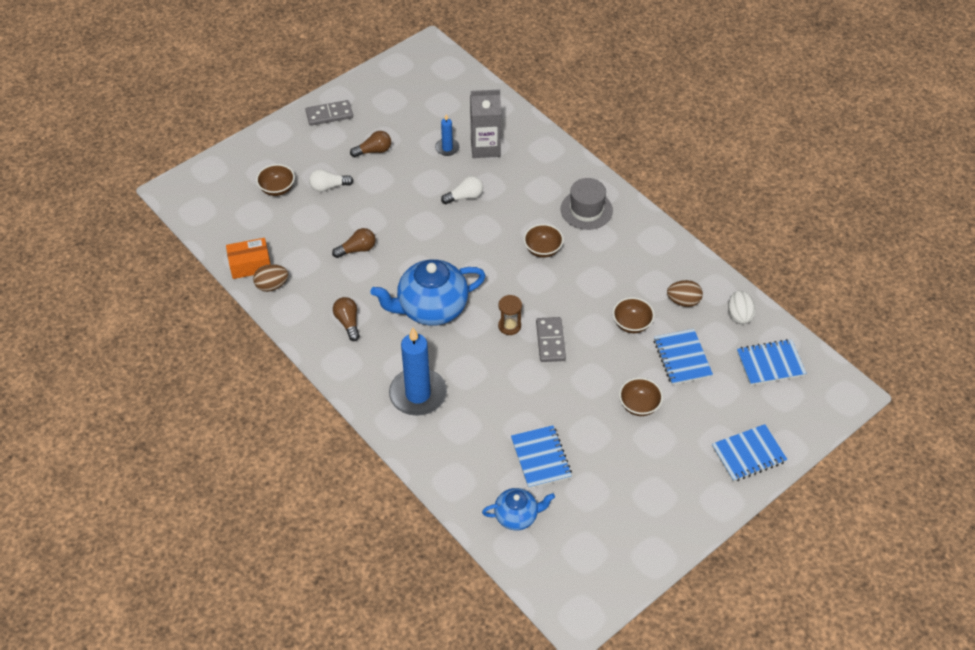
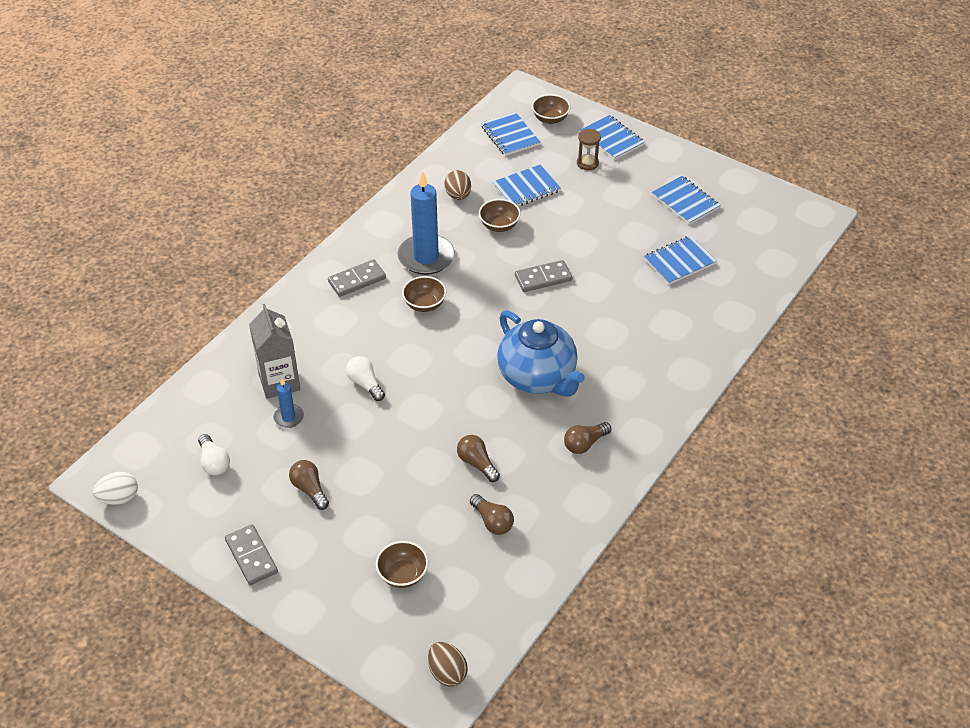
camera: 105 degrees left, 5 degrees down
orange box [226,238,270,279] -> none
brown egg [253,264,288,292] -> brown egg moved to [428,642,468,687]
white light bulb [309,169,354,192] -> white light bulb moved to [198,434,230,475]
blue candle [389,328,447,416] -> blue candle moved to [397,171,455,275]
blue teapot [482,488,555,530] -> none
brown hourglass [498,295,522,335] -> brown hourglass moved to [577,129,601,170]
grey hat [561,178,613,230] -> grey domino [328,259,386,297]
brown bowl [619,378,663,416] -> brown bowl moved to [532,94,571,124]
white egg [728,290,756,324] -> white egg moved to [93,472,138,505]
none -> brown light bulb [470,494,514,535]
none -> blue notebook [652,176,720,225]

